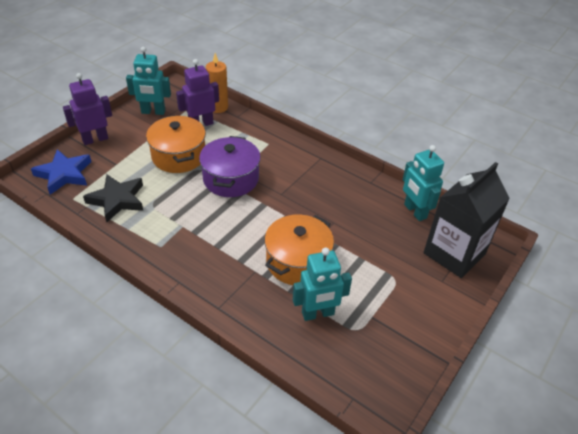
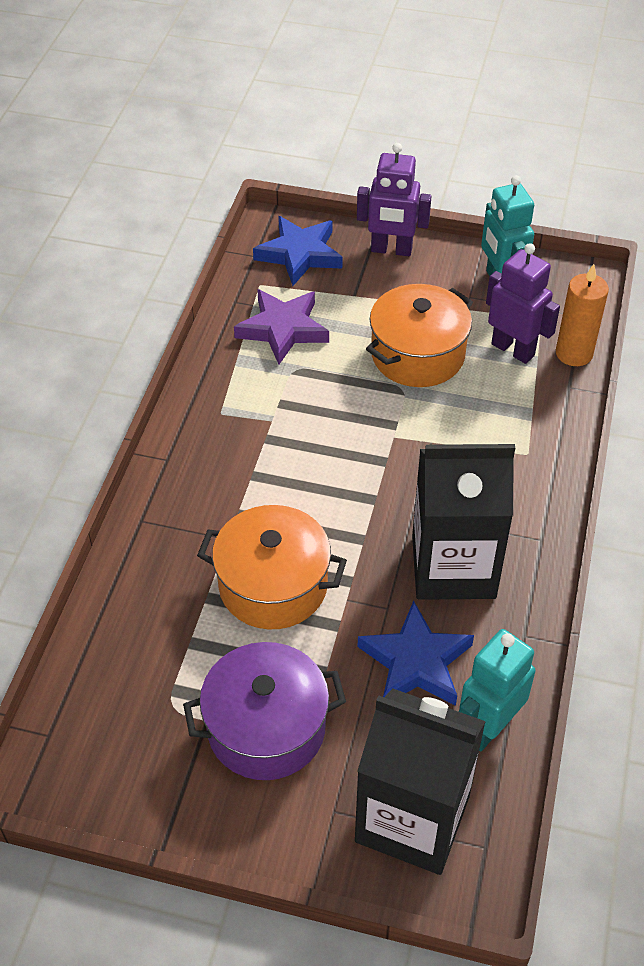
camera: 70 degrees right, 5 degrees up
purple robot [63,73,112,145] -> purple robot turned 150 degrees clockwise [357,143,432,256]
black star [83,174,143,222] -> purple star [234,289,329,365]
purple pot [199,136,261,197] -> purple pot moved to [183,642,346,780]
turquoise robot [293,247,352,321] -> none
none -> blue star [358,601,474,706]
none -> black carton [412,444,515,600]

